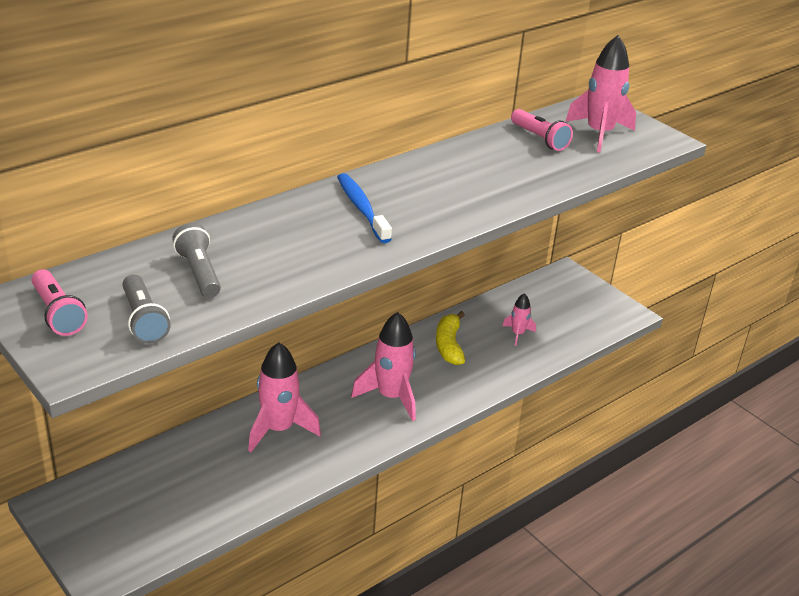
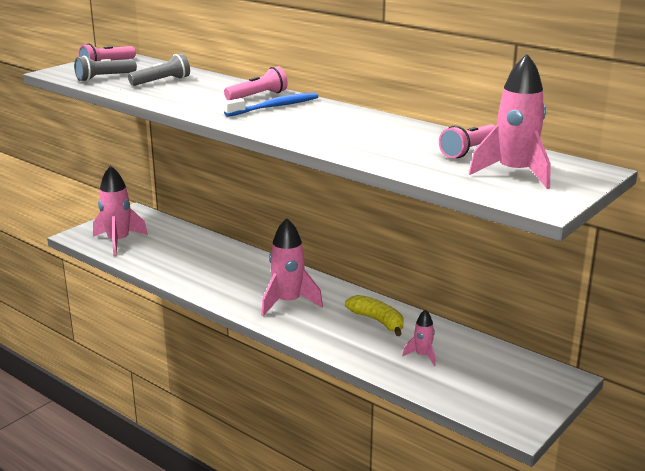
camera: 80 degrees right, 10 degrees down
pink rocket [248,342,321,452] -> pink rocket moved to [93,165,148,256]
yellow banana [436,311,465,365] -> yellow banana turned 60 degrees clockwise [345,295,403,336]
none -> pink flashlight [224,66,288,100]

